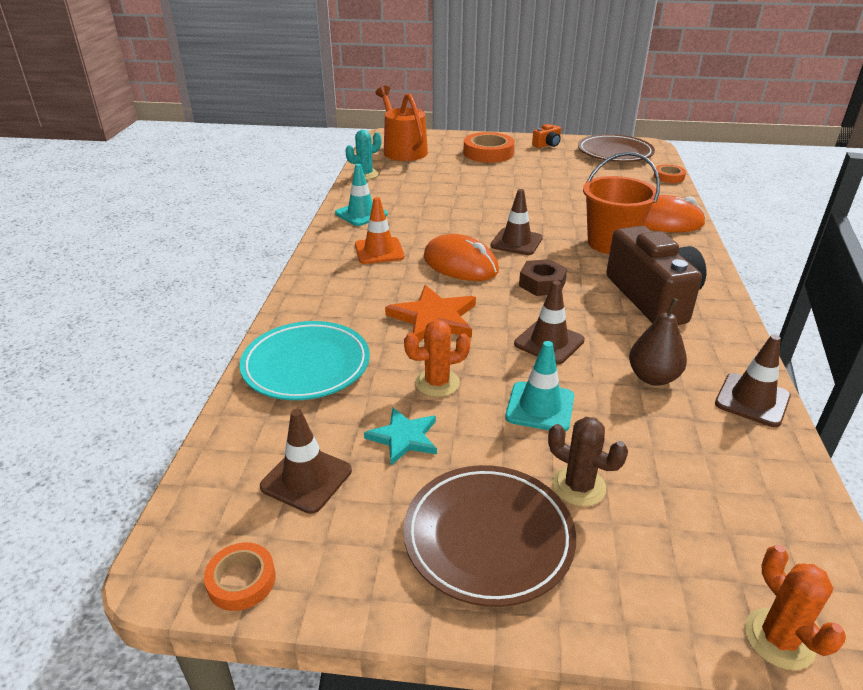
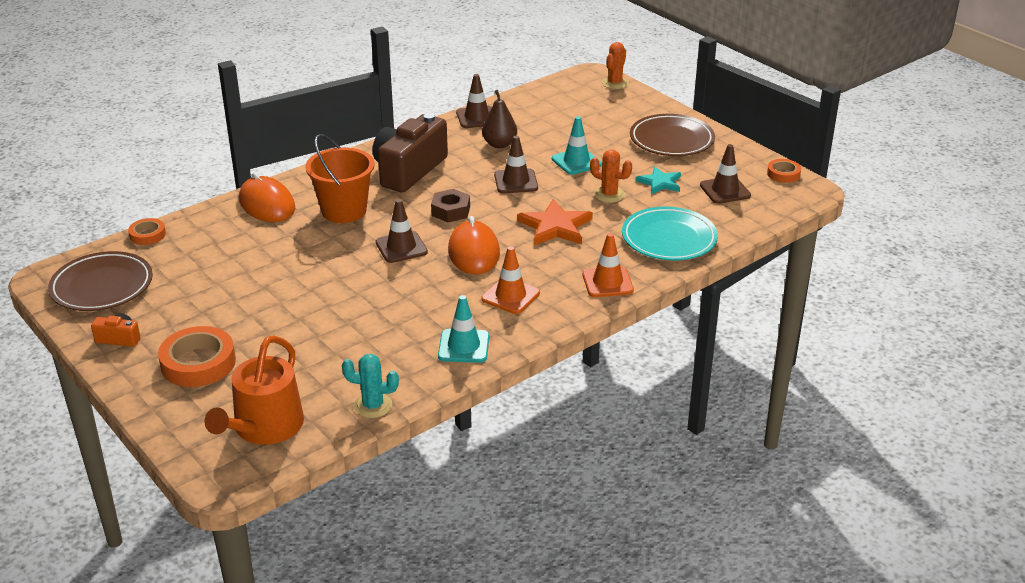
camera: 135 degrees left, 0 degrees up
brown cactus [548,417,628,506] -> none
none -> orange traffic cone [582,233,634,297]

